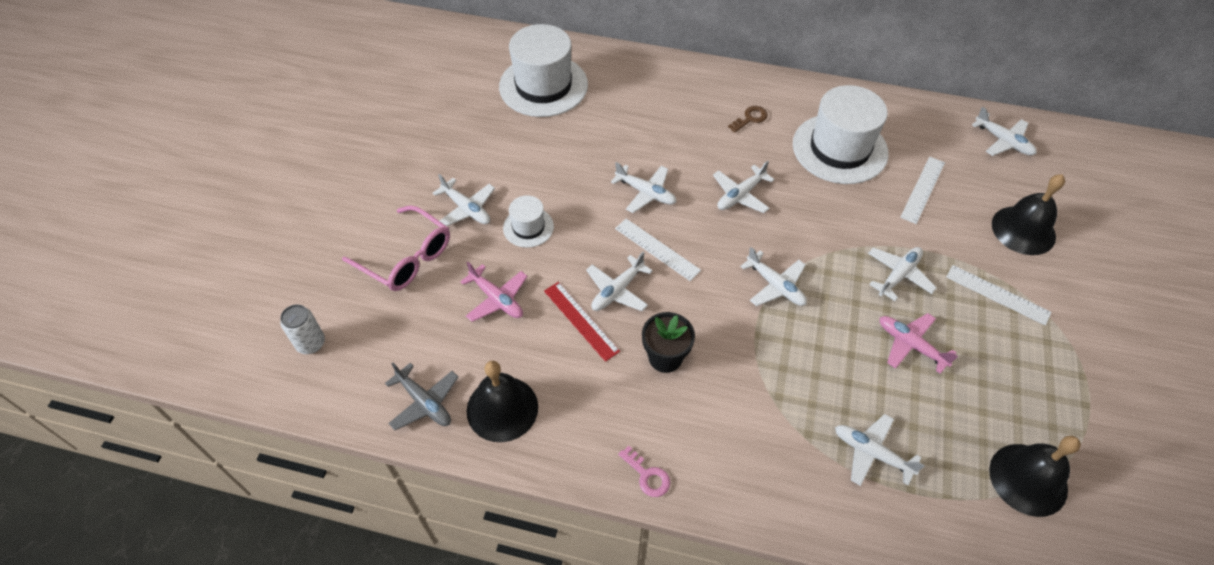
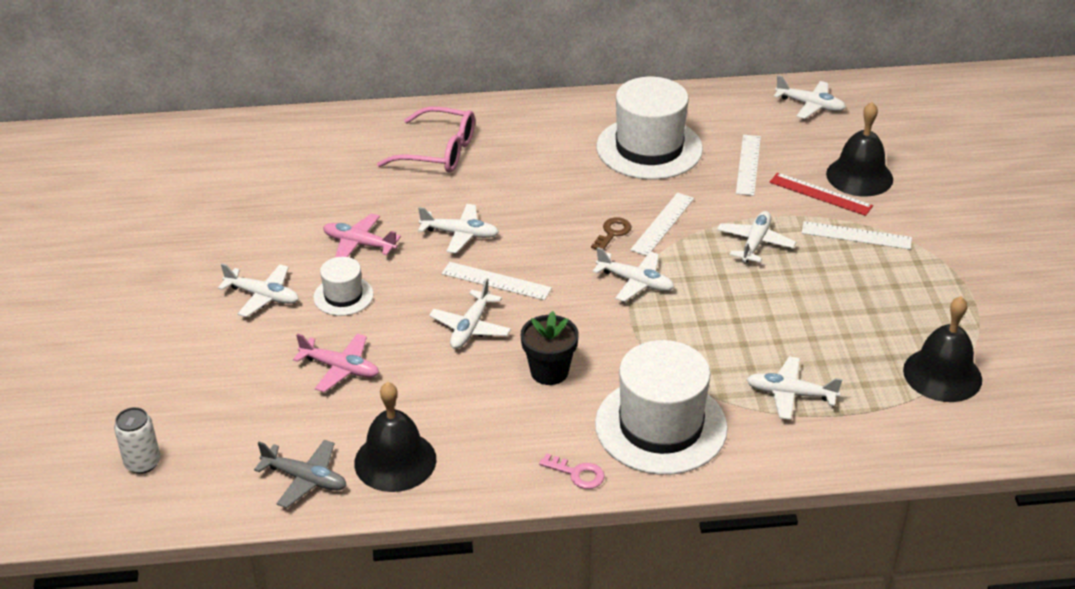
camera: 20 degrees left, 15 degrees down
pink glasses [342,205,450,291] -> pink glasses moved to [377,106,475,173]
white hat [499,24,588,117] -> white hat moved to [595,340,728,475]
red ruler [544,282,620,362] -> red ruler moved to [770,173,873,216]
white plane [713,161,775,213] -> none
brown key [728,106,768,133] -> brown key moved to [591,217,631,250]
pink plane [880,313,958,374] -> pink plane moved to [323,213,401,257]
none -> white ruler [630,193,694,256]

